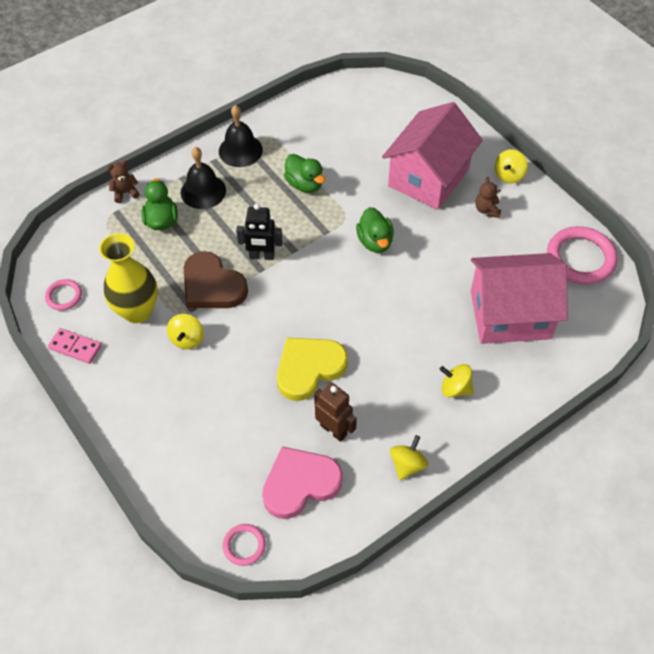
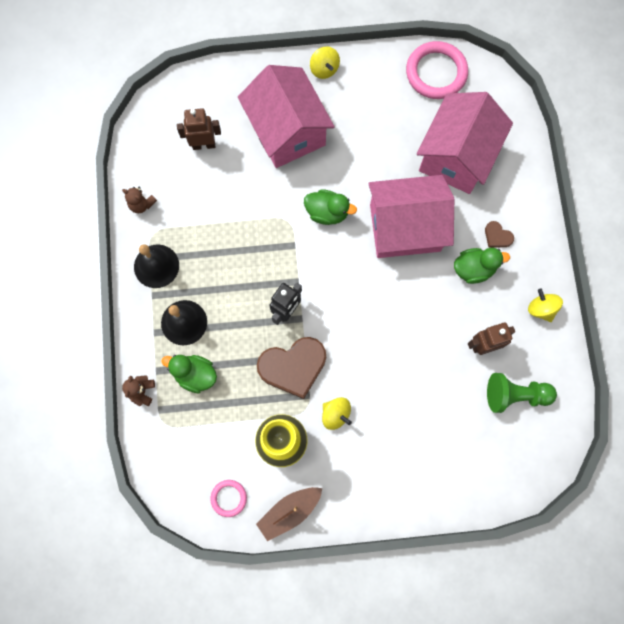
camera: 60 degrees left, 20 degrees up
pink domino [48,328,102,364] -> brown boat [256,487,323,541]
pink ring [223,524,266,566] -> none
pink heart [262,446,343,519] -> green pawn [487,373,557,413]
yellow heart [277,338,348,401] -> none
green duck [284,154,325,193] -> green duck moved to [454,248,510,284]
yellow spinning top [440,364,474,398] -> brown heart [485,221,514,248]
brown teddy bear [475,177,501,218] -> brown teddy bear moved to [122,187,157,213]
none -> brown robot [177,108,221,150]
none -> pink house [368,175,454,258]

